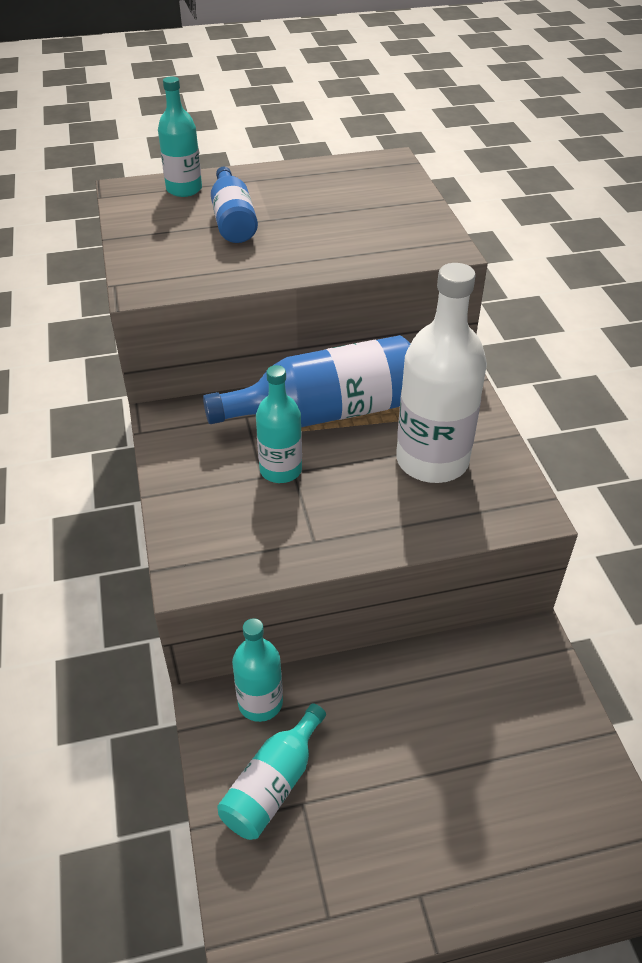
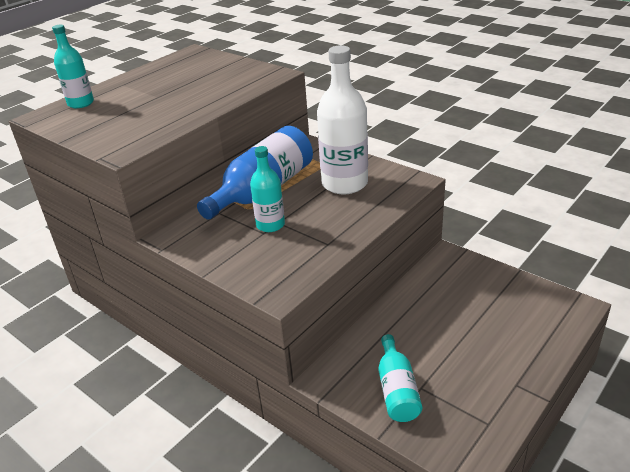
camera: 35 degrees left, 10 degrees down
blue bottle [211,166,258,243] -> none
turquoise bottle [232,618,283,722] -> none

